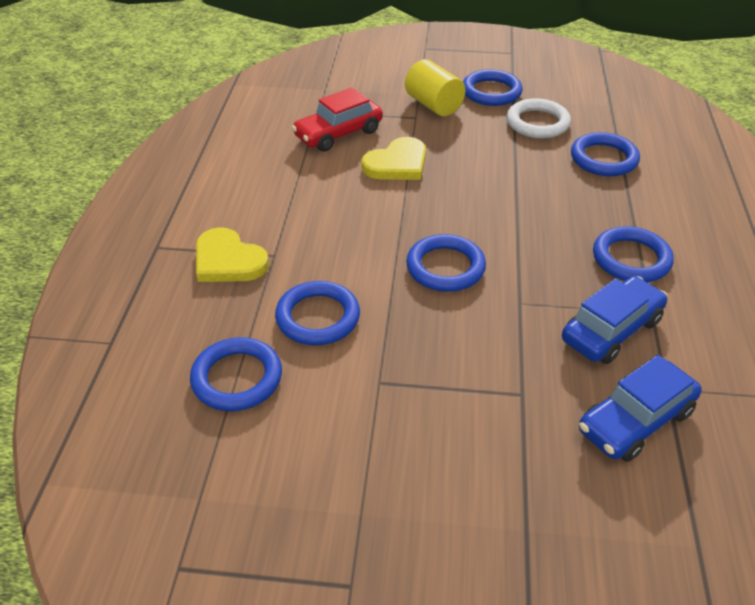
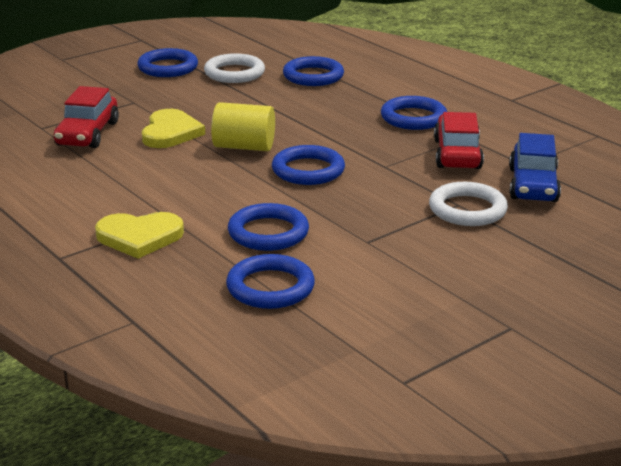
camera: 45 degrees left, 15 degrees down
yellow cylinder [405,59,465,116] -> yellow cylinder moved to [211,102,275,151]
blue car [562,276,668,364] -> red car [434,112,484,169]
none -> white ring [429,182,508,226]

